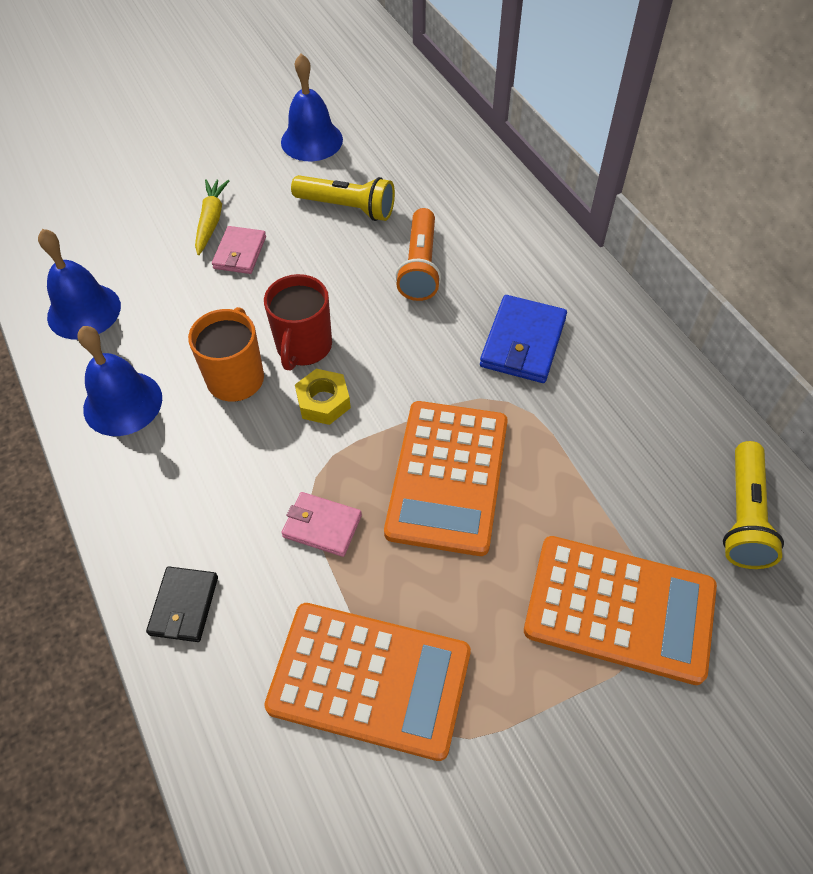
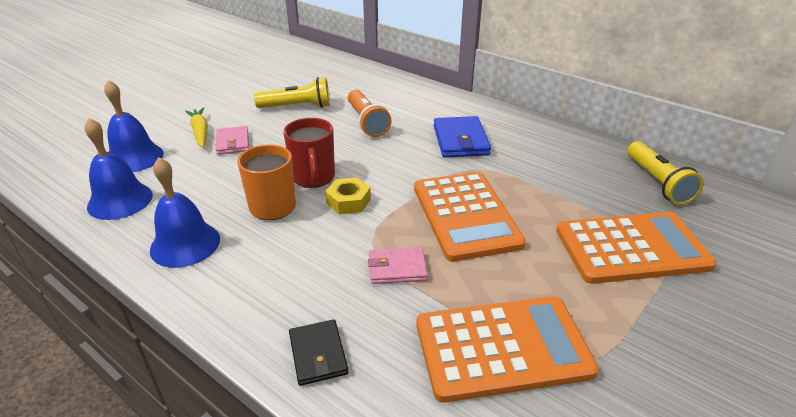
camera: 25 degrees left, 20 degrees down
blue bell [281,54,343,161] -> blue bell moved to [104,80,164,172]

